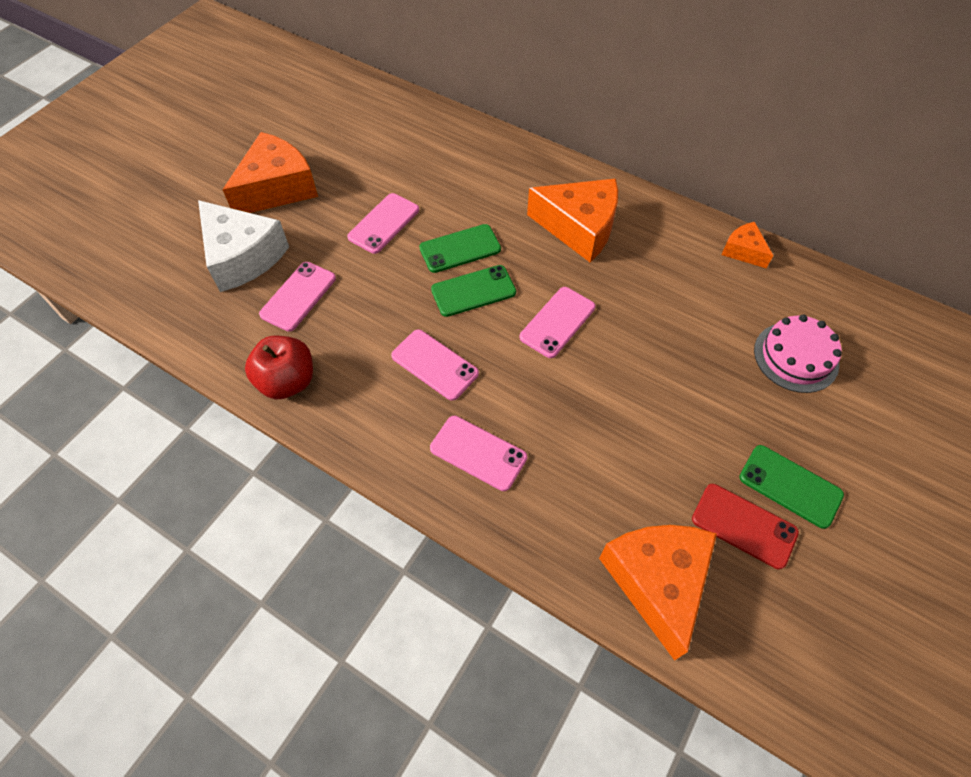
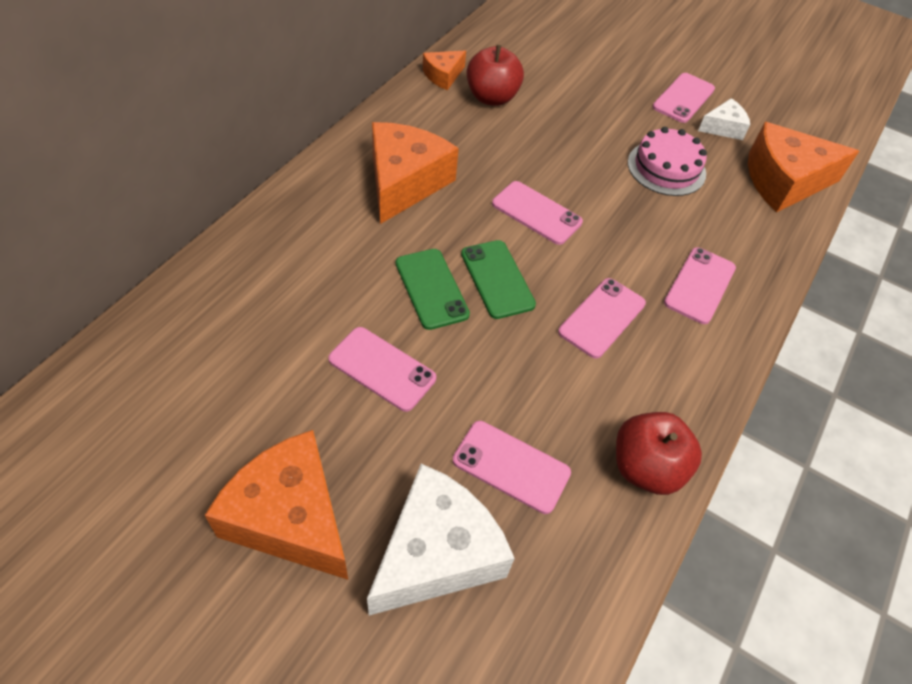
camera: 95 degrees left, 5 degrees down
red phone [692,484,799,569] -> white cheese [698,98,750,140]
green phone [739,445,844,529] -> pink phone [652,73,715,123]
pink cake [754,314,842,393] -> pink cake moved to [628,127,707,196]
none -> red apple [467,45,524,106]

